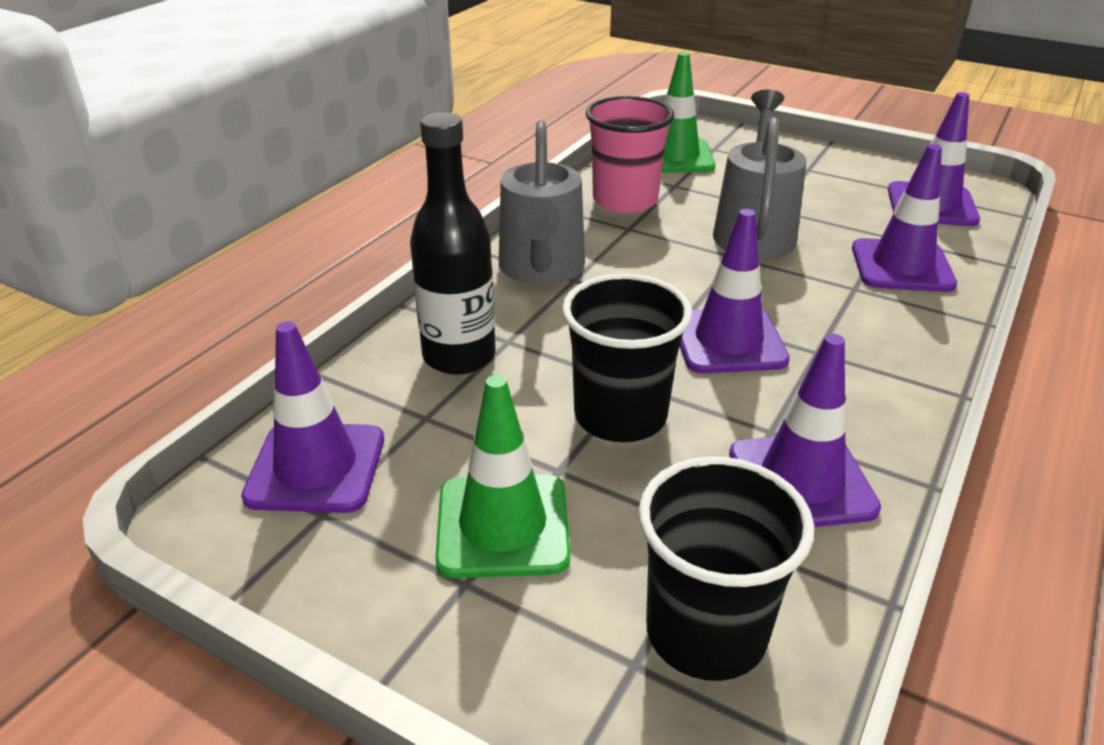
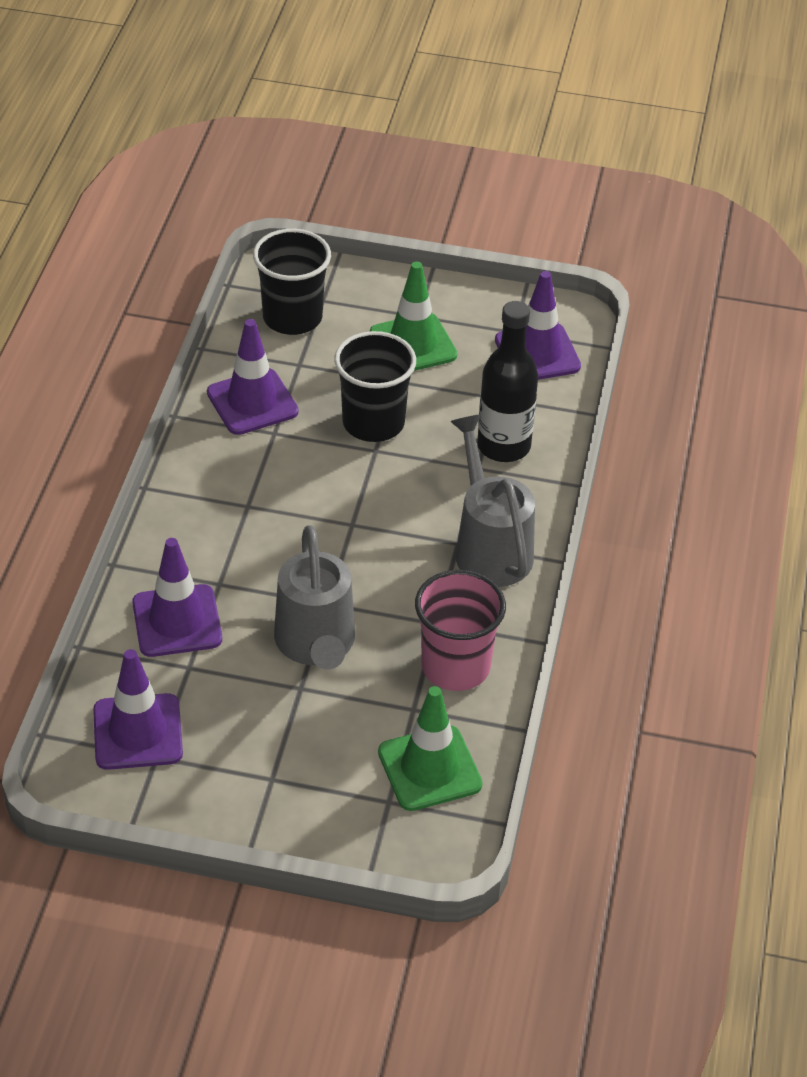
camera: 160 degrees right, 10 degrees up
purple traffic cone [680,209,790,374] -> none

